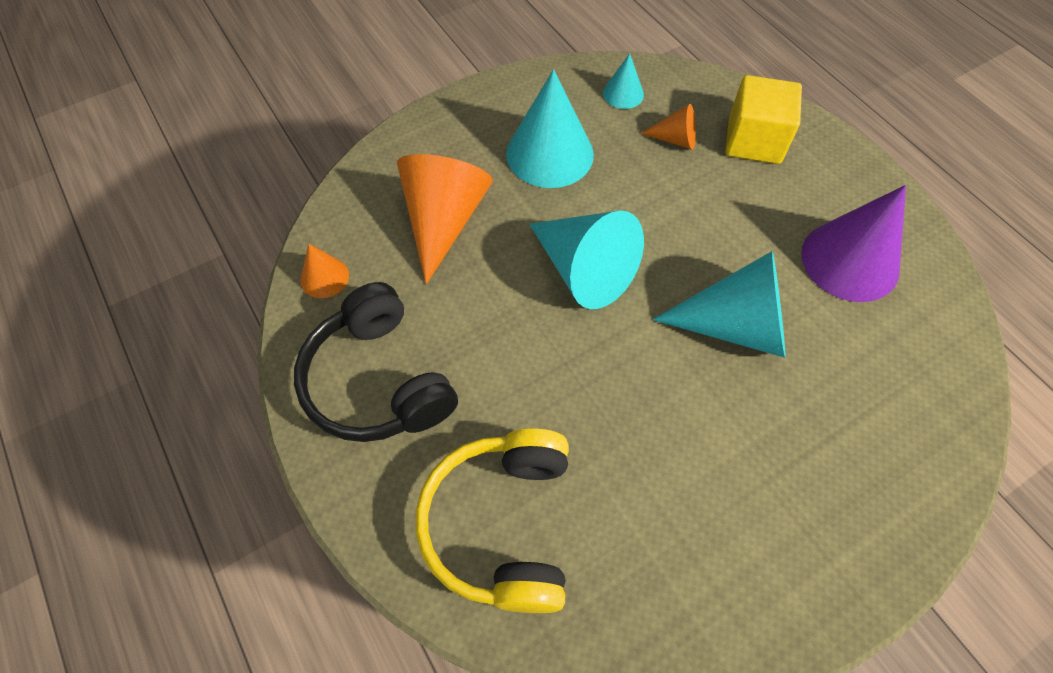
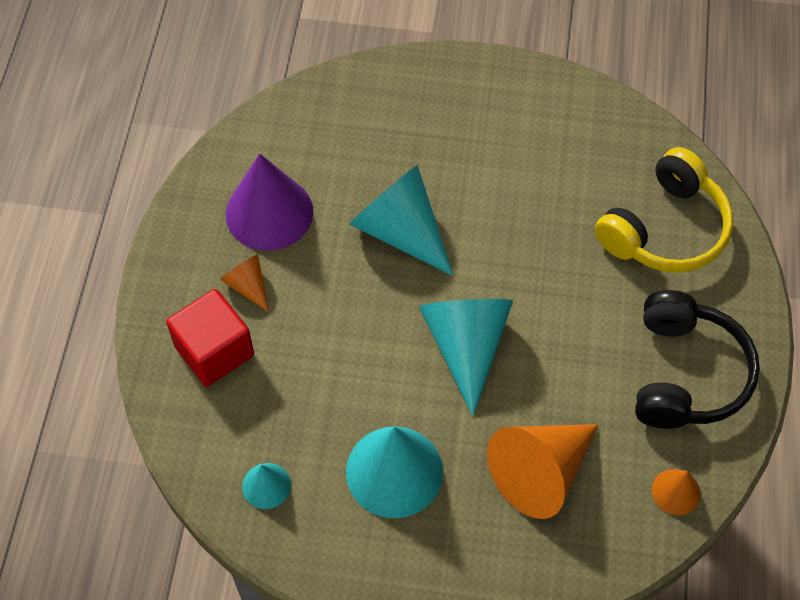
camera: 140 degrees left, 0 degrees up
orange cone [641,104,696,150] -> orange cone moved to [220,255,269,312]
yellow cube [725,75,802,164] -> red cube [166,289,254,387]

